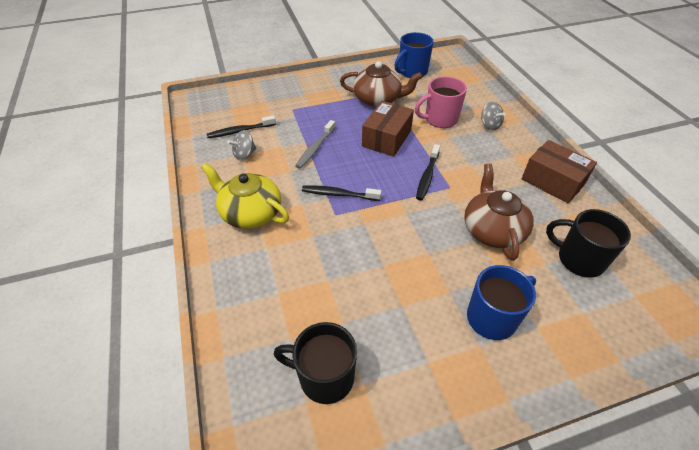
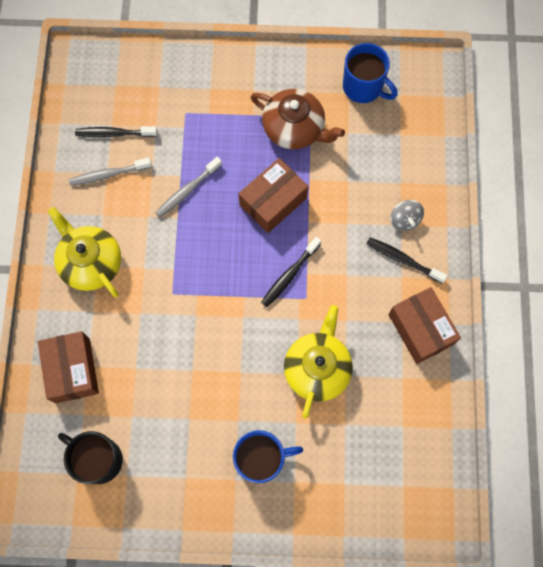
camera: 20 degrees right, 25 degrees up
grey spinning top [227,130,256,160] -> grey toothbrush [69,158,152,186]
black toothbrush [302,185,381,201] -> black toothbrush moved to [366,237,448,284]
blue mug [395,32,434,78] -> blue mug turned 120 degrees counterclockwise [343,43,397,103]
pink mug [415,76,467,128] -> none
brown teapot [464,163,534,261] -> yellow teapot [284,305,353,419]
black mug [546,209,631,277] -> none
none -> brown box [38,331,99,404]

